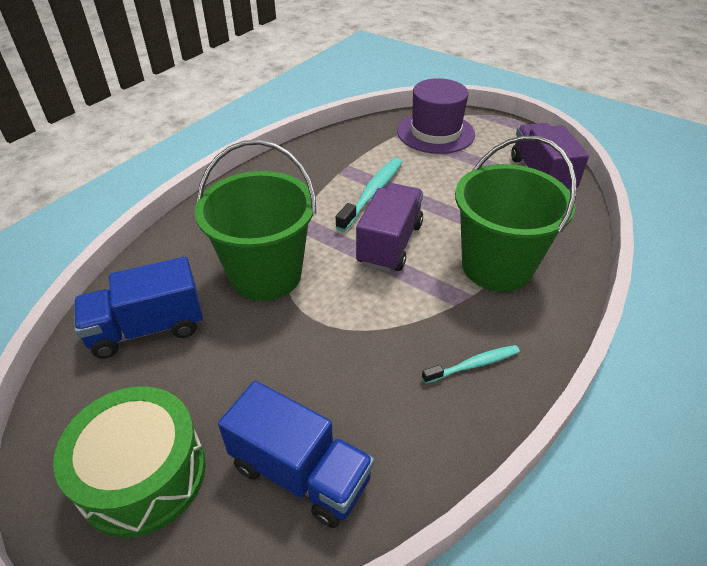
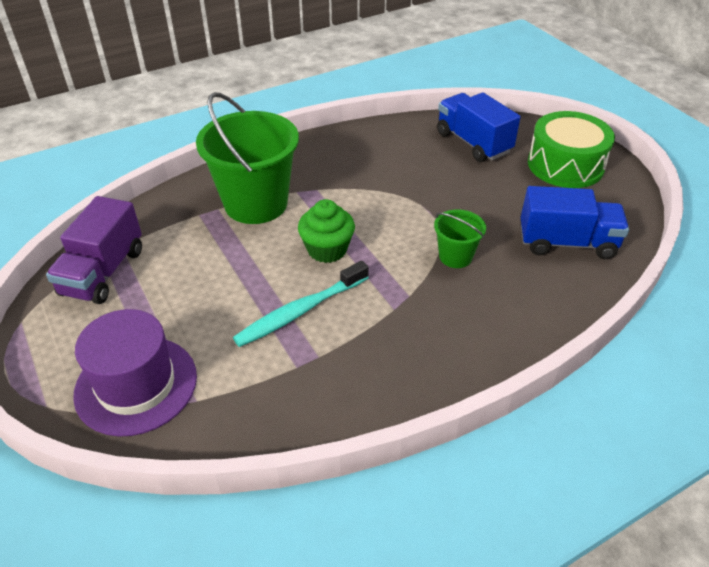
camera: 155 degrees left, 0 degrees up
green bucket [194,140,316,301] -> green bucket [434,209,486,268], size x0.48
purple truck [356,183,423,272] -> green cupcake [298,199,355,263]
turquoise toothbrush [422,345,520,384] -> none

